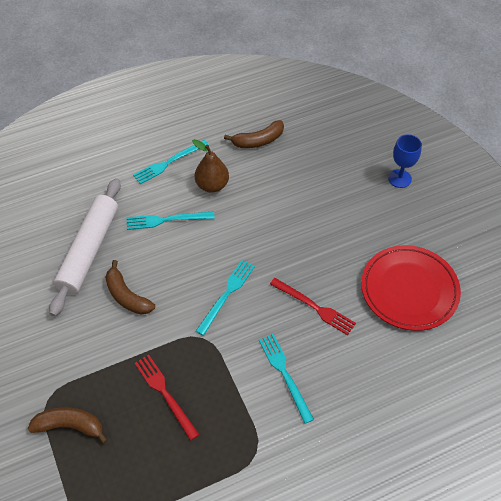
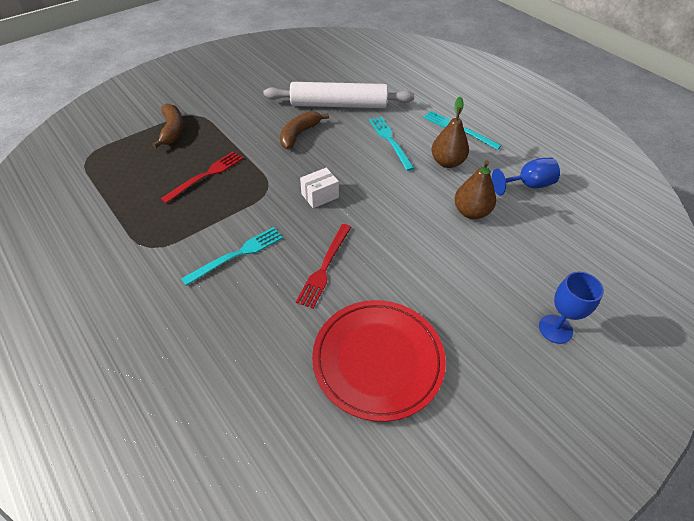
camera: 75 degrees right, 5 degrees down
turquoise fork [196,260,255,336] -> white box [300,167,339,208]
brown banana [224,120,284,148] -> blue goblet [491,158,560,195]
none -> brown pear [455,160,496,219]

